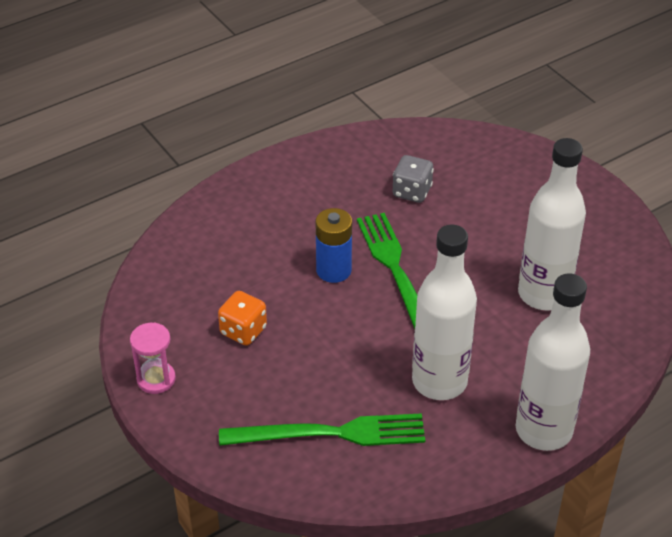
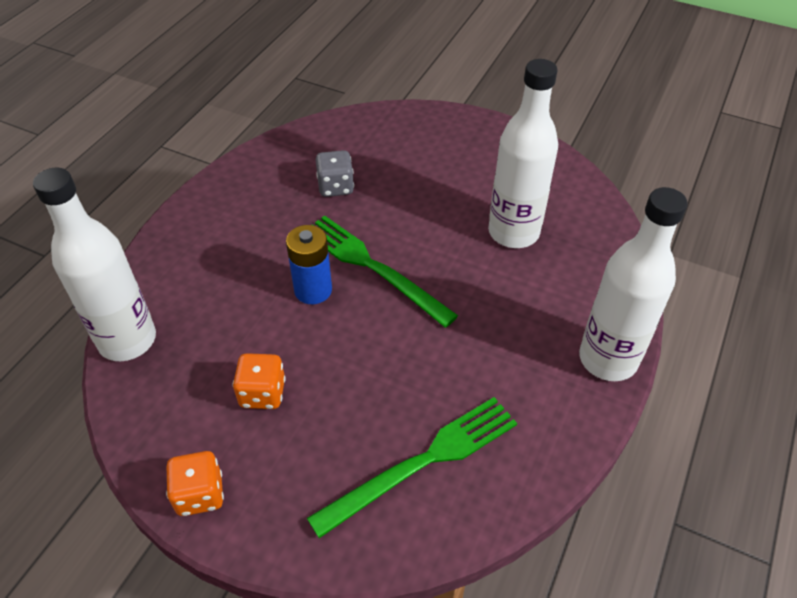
camera: 30 degrees left, 5 degrees up
pink hourglass [130,322,176,394] -> orange dice [166,451,224,516]
white bottle [412,225,477,400] -> white bottle moved to [33,168,156,361]

